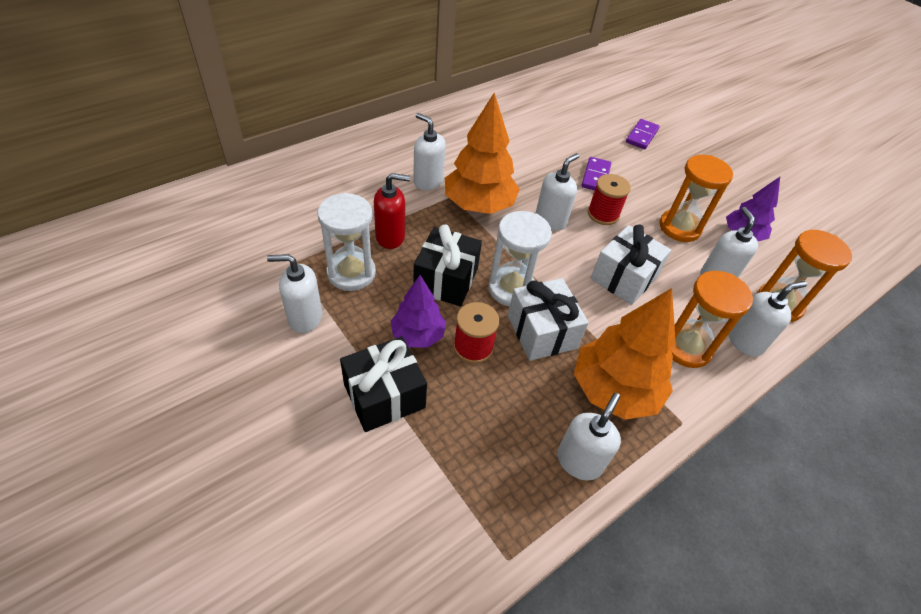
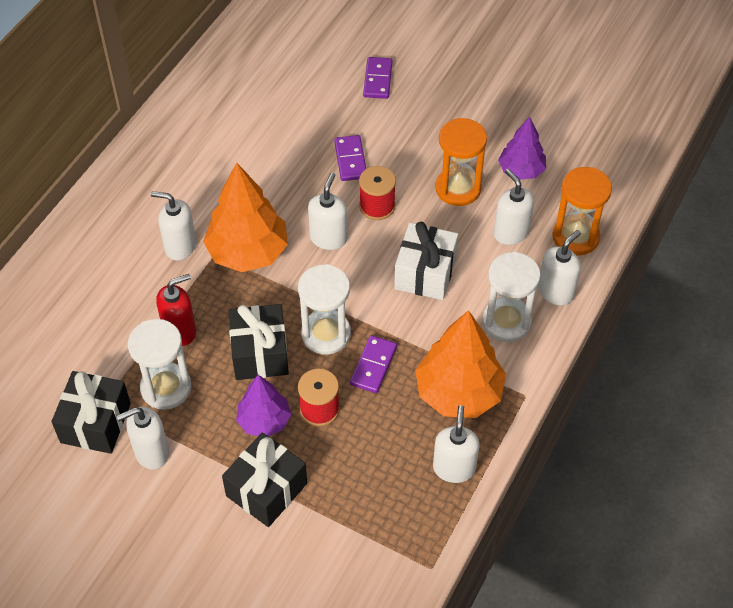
camera: 20 degrees left, 5 degrees up
white gift [508,278,589,361] -> purple domino [350,335,397,393]
orange hourglass [670,271,753,368] -> white hourglass [482,252,541,342]
none -> black gift [52,371,131,454]

